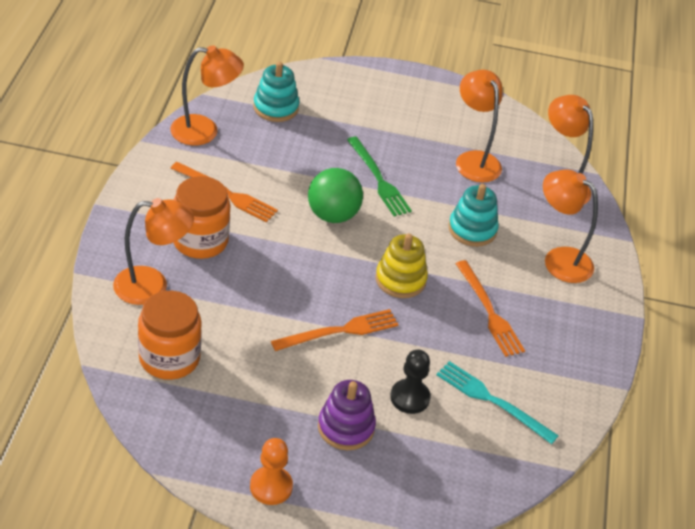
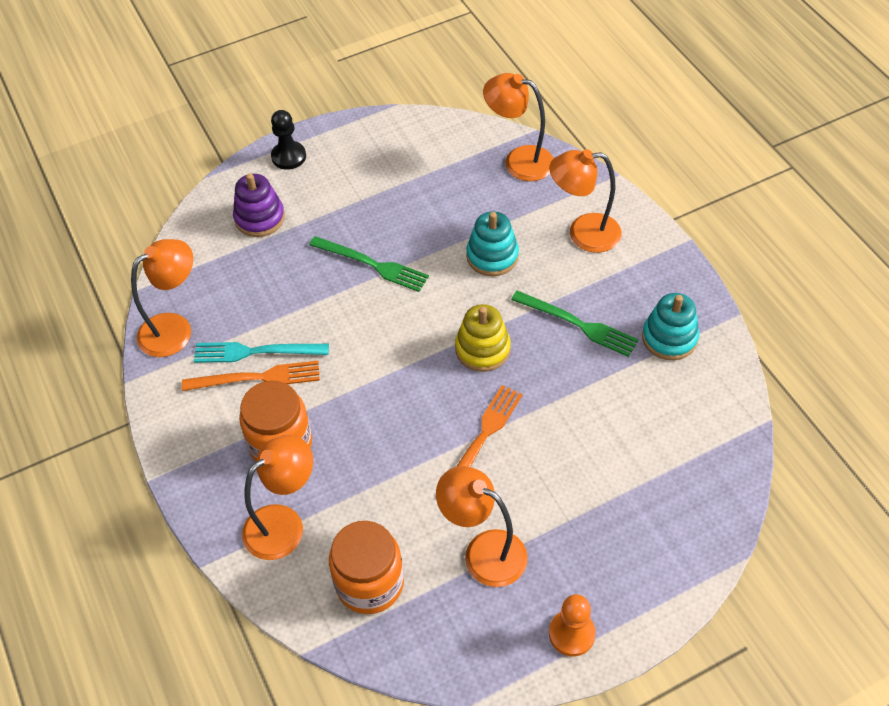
camera: 30 degrees left, 10 degrees up
turquoise stacking toy [253,62,299,122] -> turquoise stacking toy moved to [642,293,699,360]
green ball [308,168,363,223] -> none
purple stacking toy [318,380,376,450] -> purple stacking toy moved to [233,173,285,237]
black pawn [390,349,431,414] -> black pawn moved to [271,110,306,170]
turquoise fork [436,361,559,444] -> turquoise fork moved to [194,342,329,363]
orange fork [455,260,525,357] -> green fork [511,290,639,357]
orange lamp [456,70,502,182] -> orange lamp moved to [436,466,528,587]

